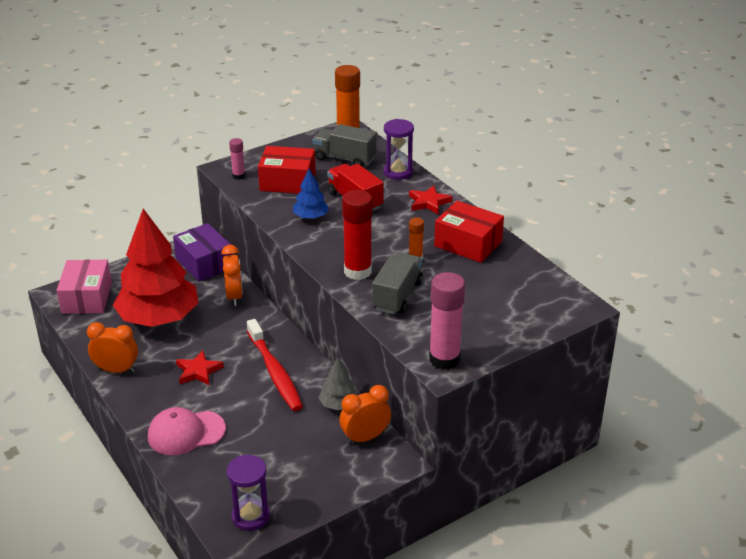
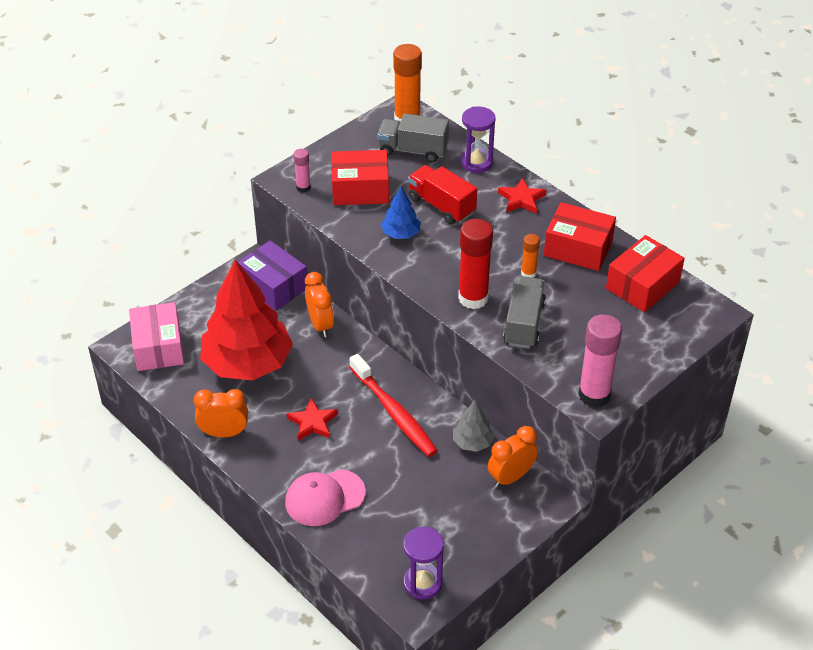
camera: 10 degrees left, 10 degrees up
none -> red box [606,235,685,312]

